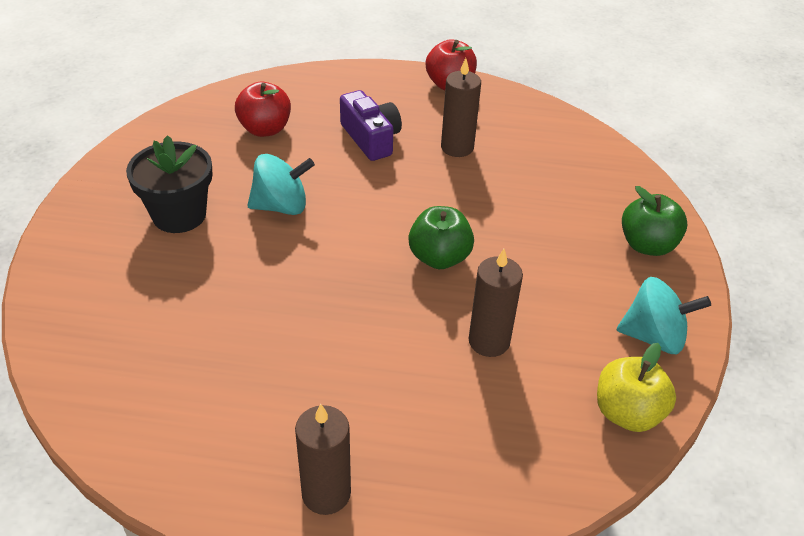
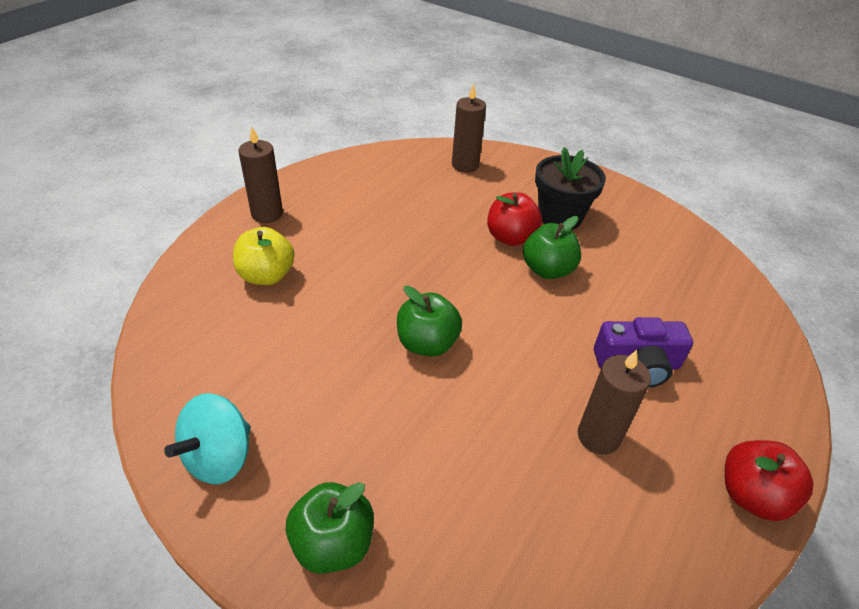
camera: 115 degrees right, 0 degrees up
red apple [235,82,291,137] -> red apple moved to [487,193,542,246]
turquoise spinning top [247,154,315,215] -> green apple [523,216,581,279]
brown candle [468,249,523,357] -> brown candle moved to [452,83,486,172]
yellow apple [597,343,676,432] -> yellow apple moved to [233,227,295,285]

